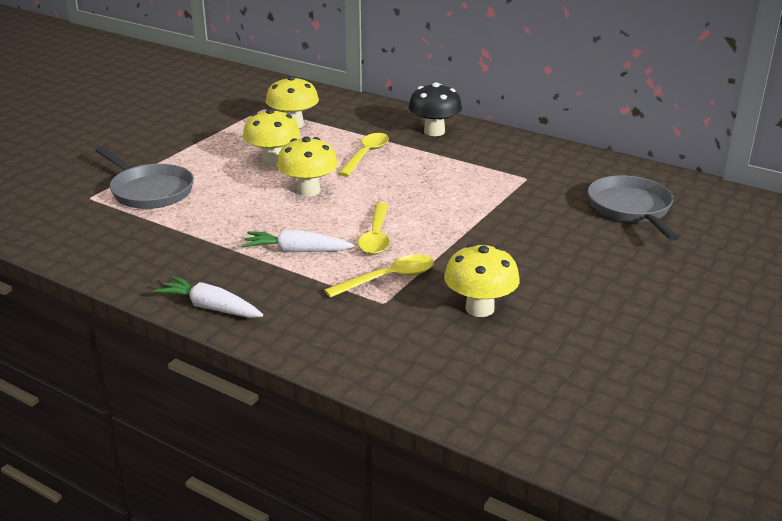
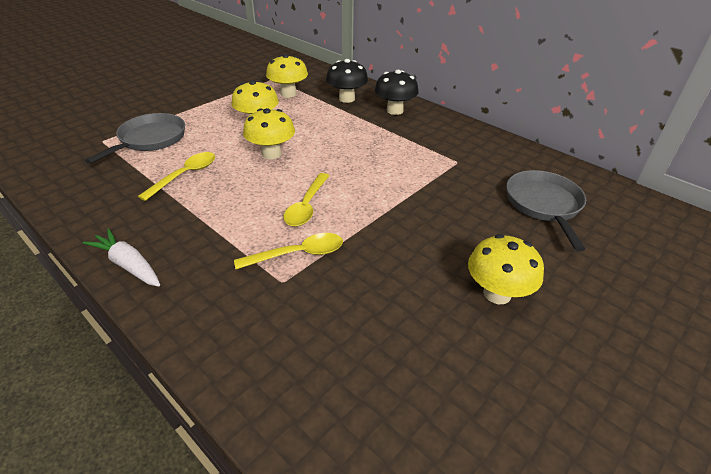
camera: 10 degrees right, 10 degrees up
grey pan [95,147,194,209] -> grey pan turned 120 degrees counterclockwise [85,113,185,164]
white carrot [242,229,354,252] -> none
yellow spoon [338,133,389,177] -> yellow spoon moved to [138,152,215,201]
yellow mushroom [444,244,520,317] -> yellow mushroom moved to [468,234,544,304]
none -> black mushroom [326,59,368,103]

